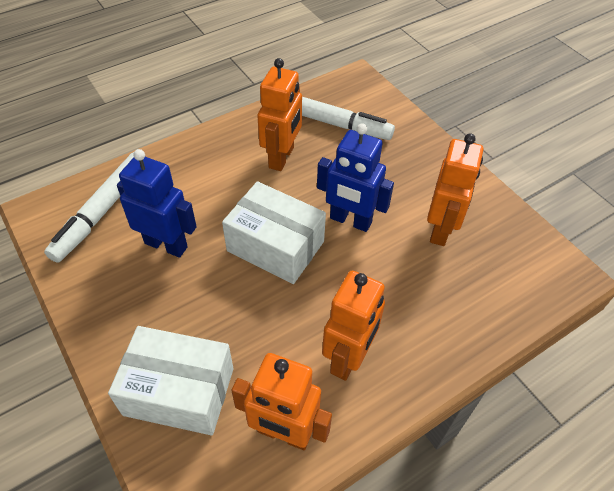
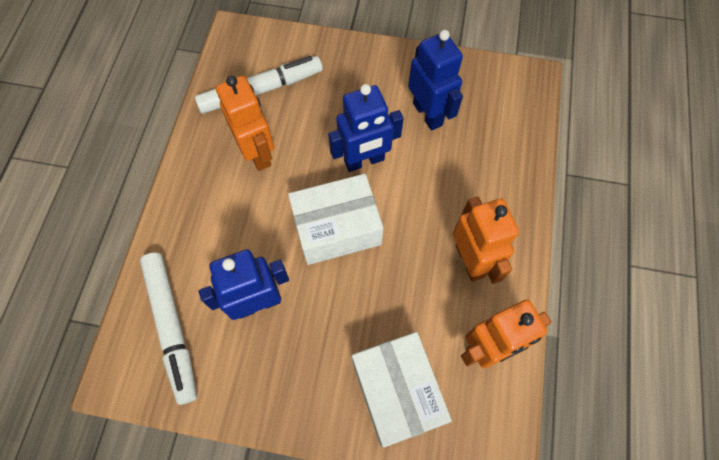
camera: 45 degrees left, 15 degrees up
white box [108,326,233,435] -> white box turned 75 degrees counterclockwise [352,332,452,447]
orange robot [427,133,483,246] -> blue robot [408,30,463,131]

